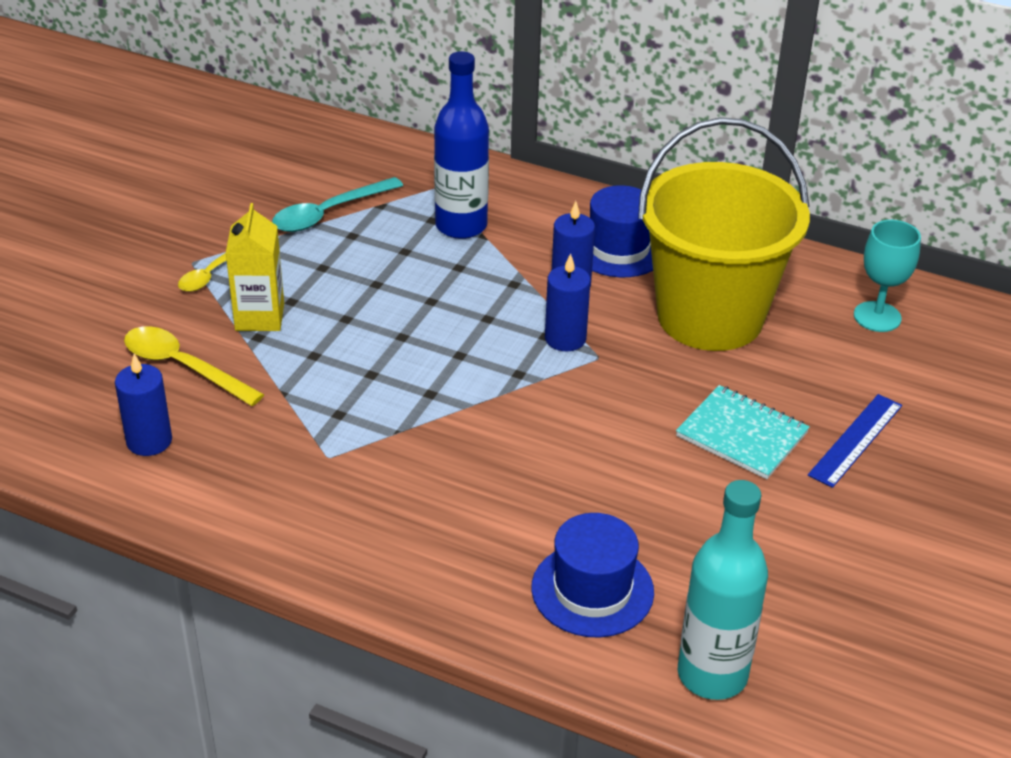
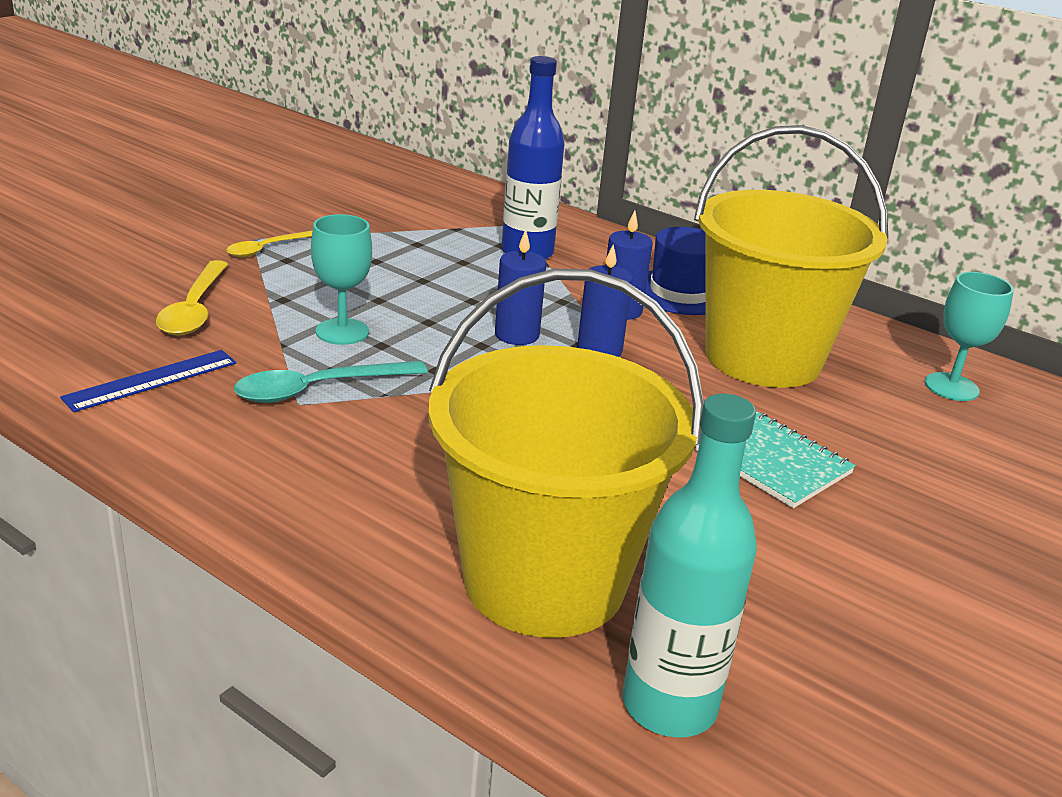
camera: 10 degrees right, 10 degrees down
blue candle [115,354,172,456] -> blue candle moved to [495,230,546,345]
yellow spoon [124,326,264,406] -> yellow spoon turned 135 degrees counterclockwise [156,260,228,335]
yellow carton [226,203,284,331] -> none
turquoise spoon [272,177,403,232] -> turquoise spoon moved to [234,361,428,403]
blue hat [531,513,654,638] -> yellow bucket [428,269,704,638]
blue ruler [808,394,902,488] -> blue ruler moved to [60,350,236,412]
none -> turquoise goblet [311,214,372,345]

